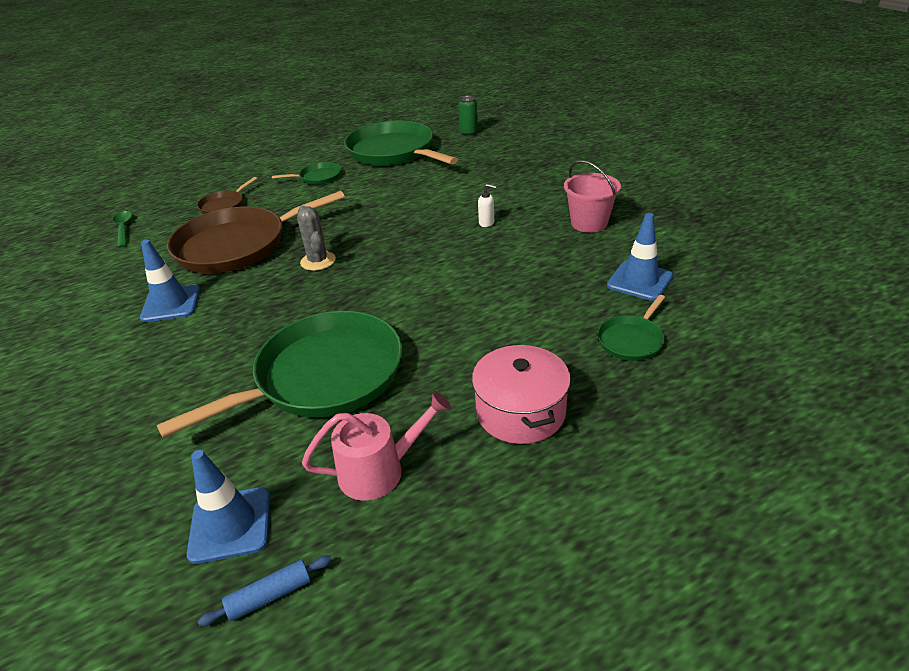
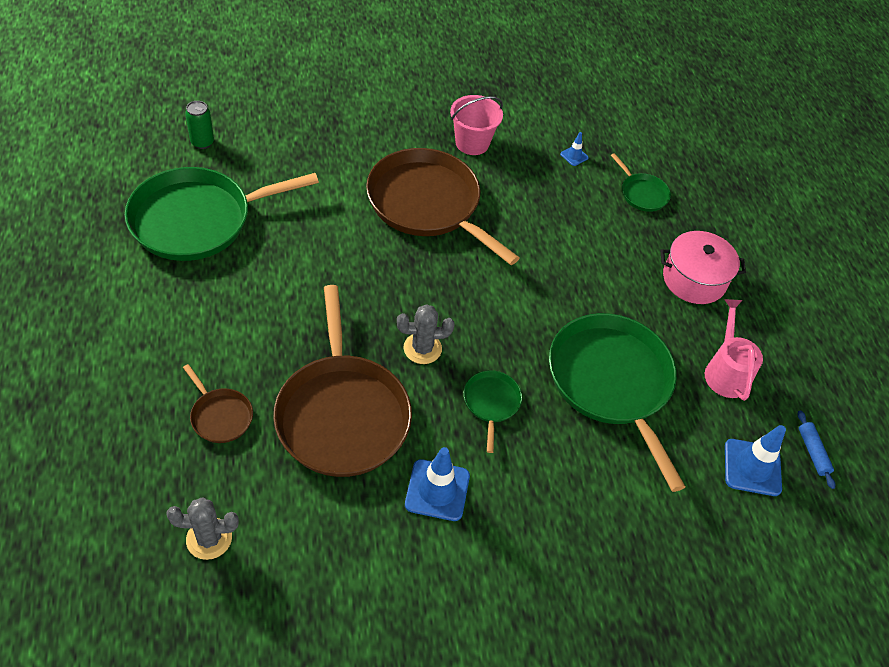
camera: 80 degrees left, 15 degrees up
green spoon [113,211,132,248] -> grey cactus [166,497,239,560]
green pan [272,162,342,185] -> green pan moved to [463,370,522,453]
white soap dispenser [478,184,497,227] -> brown pan [366,148,519,265]
blue traffic cone [607,213,673,301] -> blue traffic cone [560,132,589,166], size x0.50

